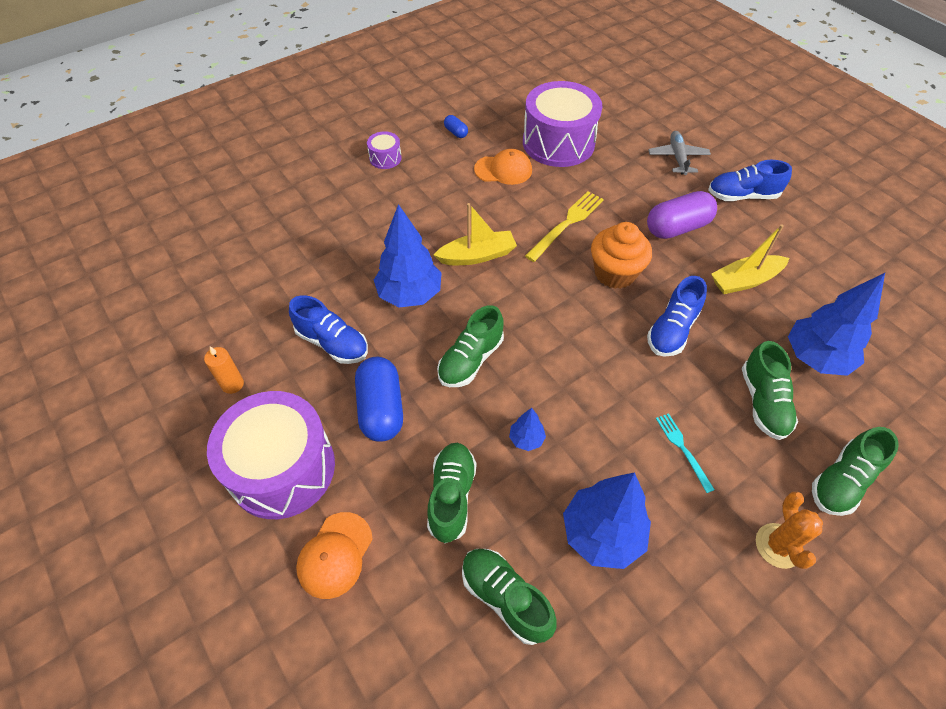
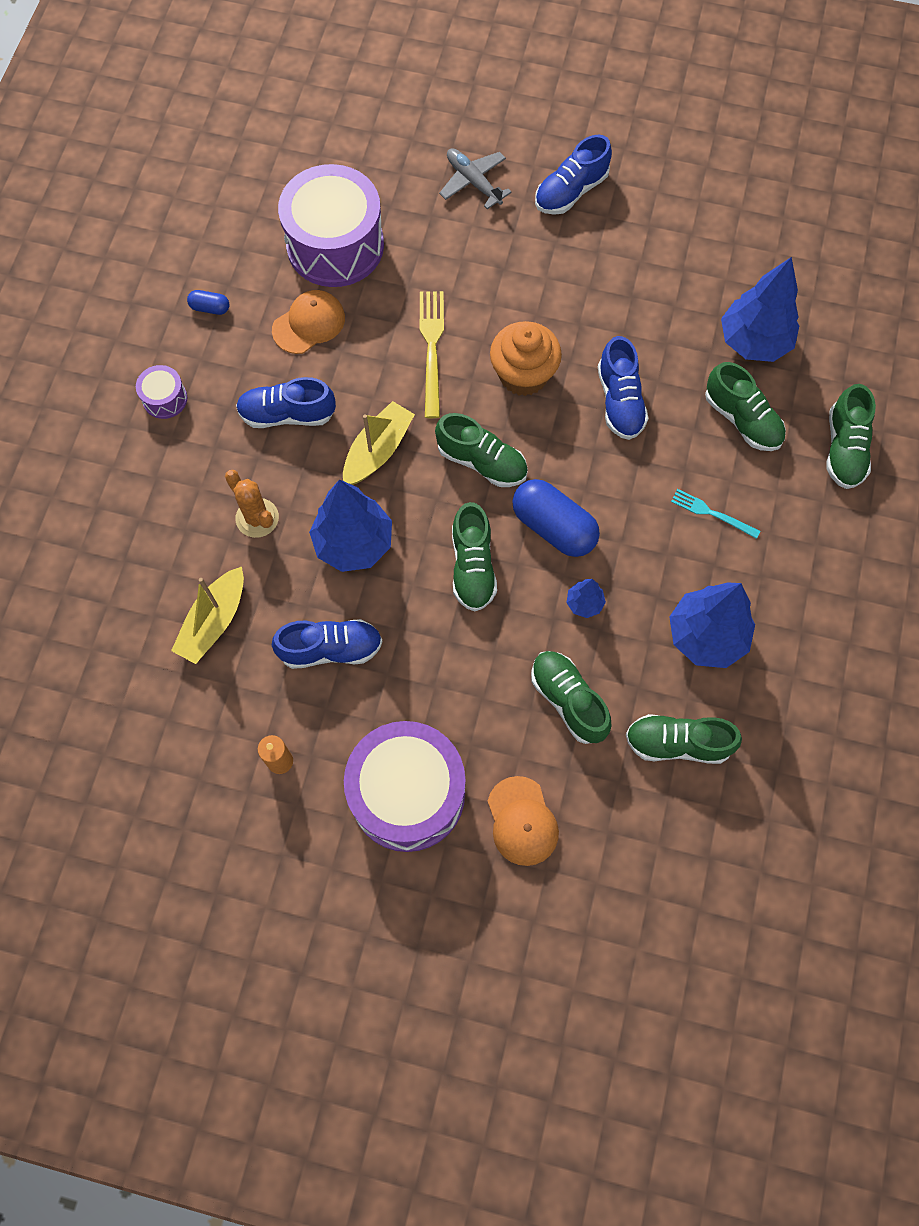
camera: 40 degrees left, 15 degrees up
blue capsule [355,357,403,442] -> blue capsule moved to [512,479,600,557]
purple capsule [647,191,717,239] -> none
yellow boat [711,224,789,294] -> yellow boat moved to [171,567,244,664]
orange cactus [756,491,823,569] -> orange cactus moved to [225,470,279,538]
none -> blue shoe [236,377,336,428]
none -> green shoe [435,413,528,487]

